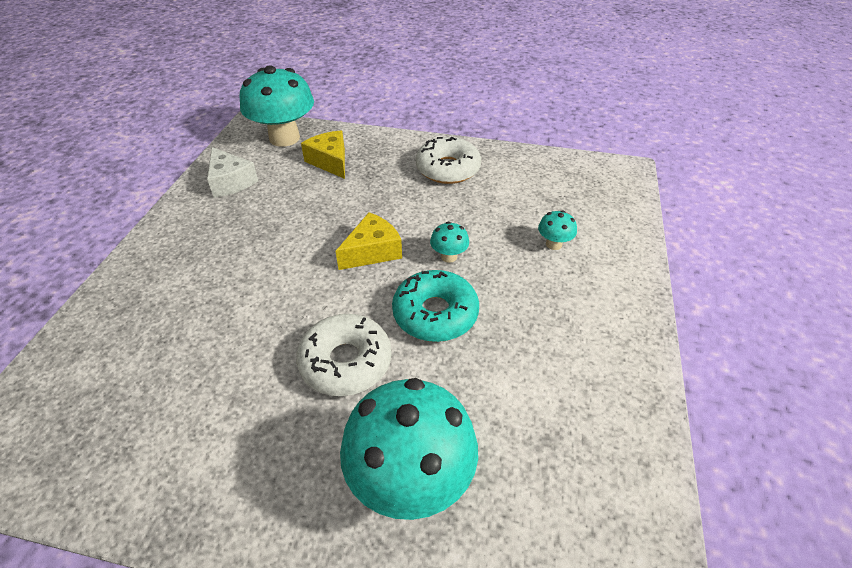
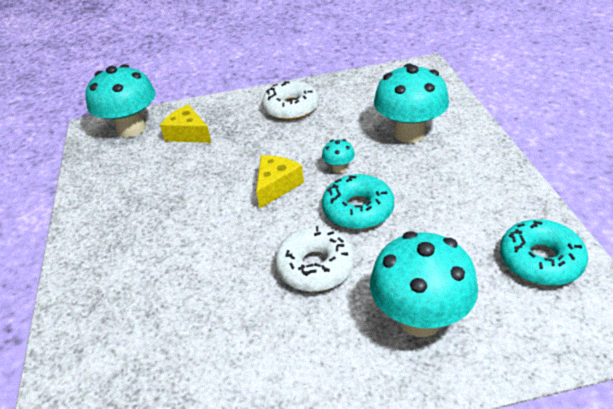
camera: 20 degrees left, 5 degrees down
white cheese [207,147,258,198] -> none
turquoise mushroom [538,210,577,250] -> turquoise mushroom [374,64,449,143], size x2.33
none -> turquoise donut [500,219,588,286]

